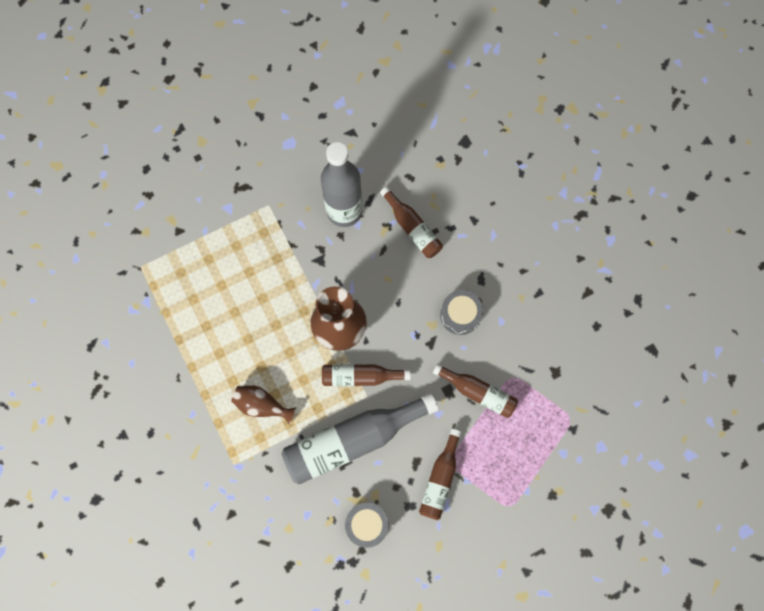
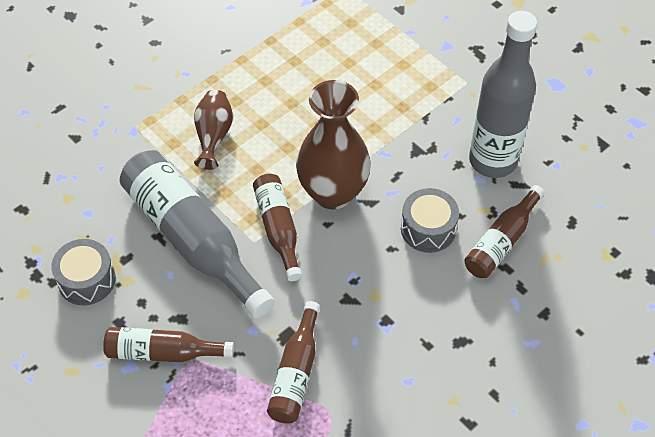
camera: 75 degrees right, 20 degrees down
grey drum [440,290,483,335] -> grey drum moved to [401,188,459,253]

